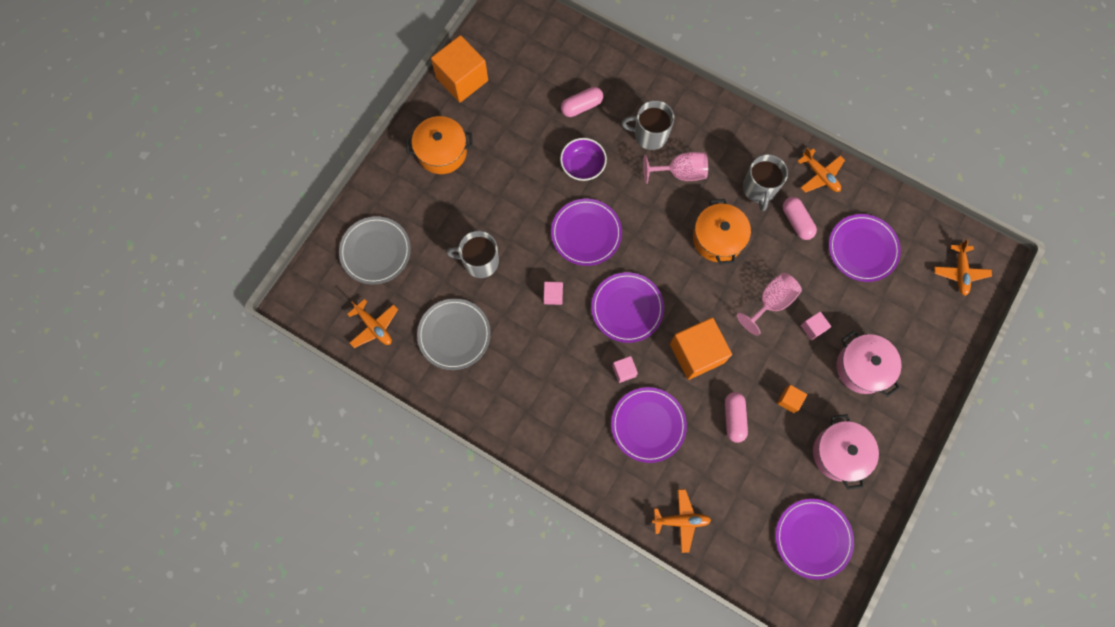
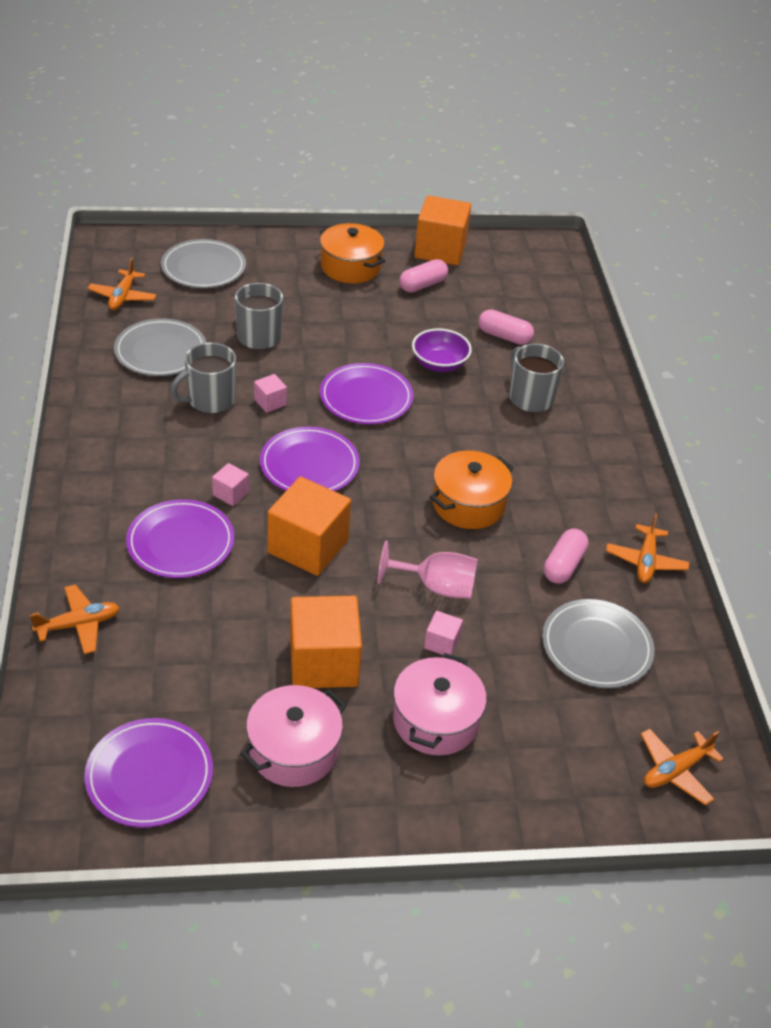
camera: 50 degrees right, 30 degrees down
pink goblet [643,152,708,184] -> none
orange plane [652,489,711,553] -> orange plane turned 75 degrees counterclockwise [29,584,120,654]
pink capsule [725,392,748,443] -> pink capsule moved to [399,259,448,293]
grey mug [743,154,788,211] -> grey mug moved to [171,343,236,414]
orange cube [777,385,807,413] -> orange cube [290,596,362,688], size x2.21
purple plate [829,214,901,282] -> grey plate [542,599,654,688]

